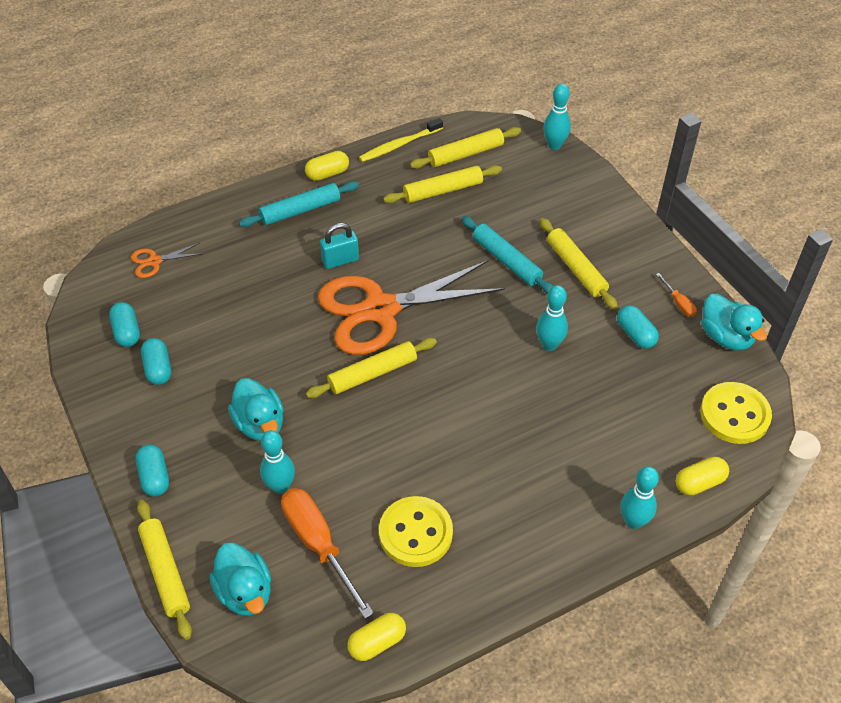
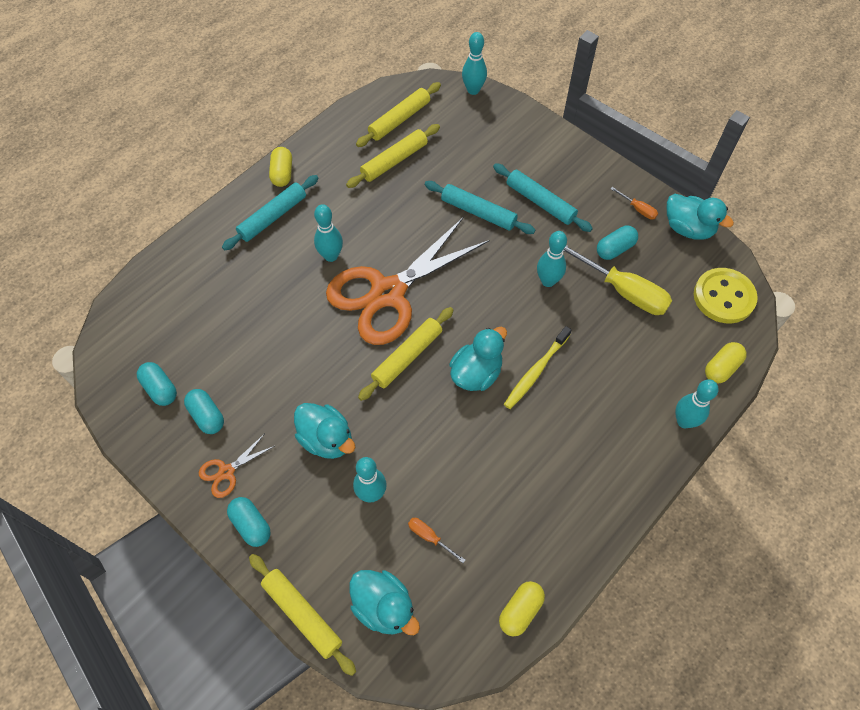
camera: 20 degrees left, 10 degrees up
orange scissors [131,243,204,278] -> orange scissors moved to [199,434,274,498]
orange screwdriver [281,488,374,619] -> orange screwdriver [408,518,465,563], size x0.46
yellow capsule [305,151,349,181] -> yellow capsule turned 45 degrees counterclockwise [269,147,292,187]
turquoise padlock [320,223,359,269] -> turquoise bowling pin [314,204,343,262]
yellow toothbrush [359,118,443,162] -> yellow toothbrush moved to [504,326,572,409]
yellow button [379,496,453,567] -> none
yellow rolling pin [540,218,618,309] -> turquoise rolling pin [493,163,593,232]
turquoise capsule [617,305,659,349] -> turquoise capsule turned 75 degrees counterclockwise [597,226,638,260]
none -> turquoise duck [449,327,507,391]
none -> yellow screwdriver [563,245,672,315]

